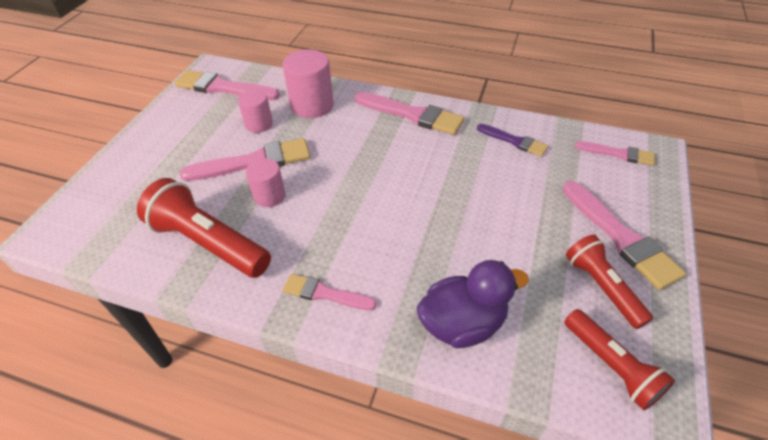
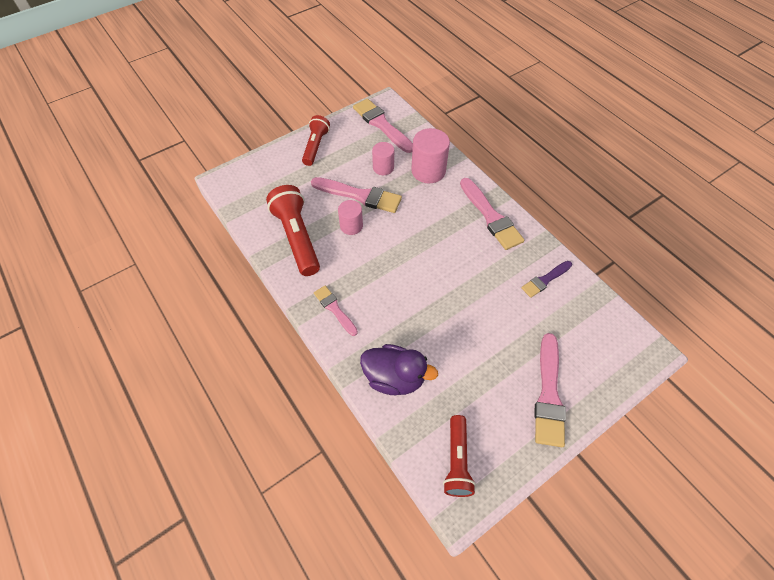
camera: 35 degrees right, 10 degrees up
purple brush [477,124,548,157] -> purple brush turned 75 degrees clockwise [521,261,572,298]
red flashlight [566,235,653,329] -> red flashlight moved to [302,115,330,166]
pink brush [575,141,655,166] -> none

